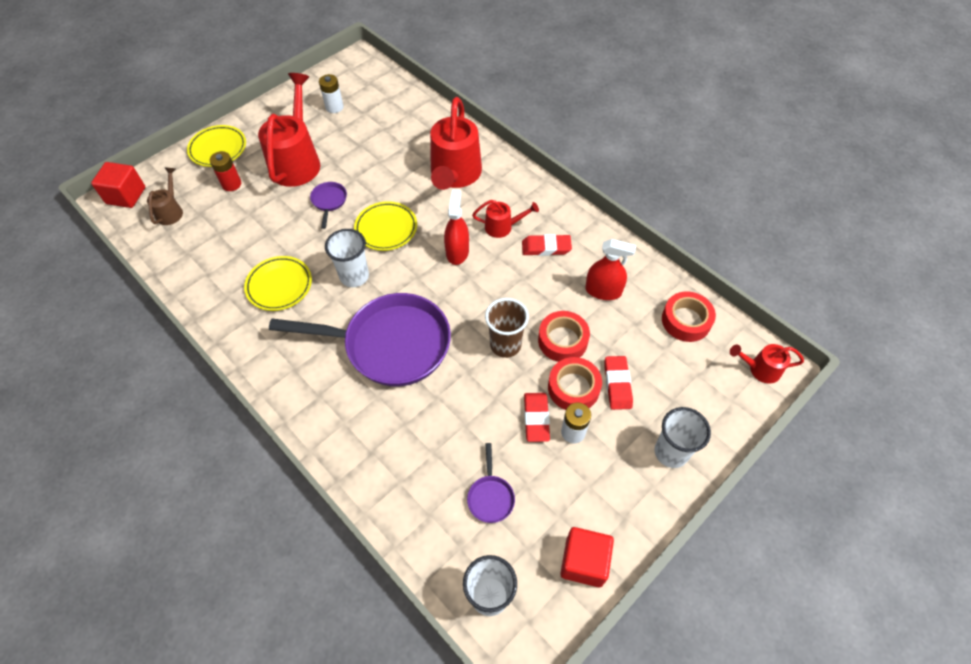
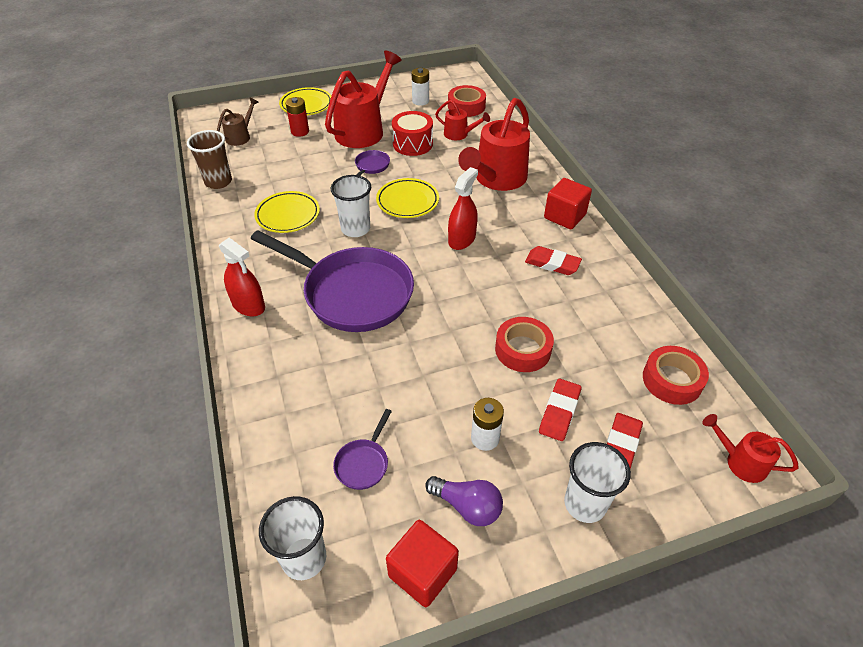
camera: 25 degrees right, 10 degrees down
red cube [91,162,145,208] -> red cube moved to [544,178,592,229]
red watering can [472,200,539,238] -> red watering can moved to [435,100,490,140]
brown cup [485,298,529,358] -> brown cup moved to [187,130,232,189]
red eraser [524,393,550,442] -> red eraser moved to [607,413,643,468]
red tape [548,357,602,410] -> red tape moved to [448,85,486,117]
red spray bottle [585,239,636,300] -> red spray bottle moved to [219,238,265,317]
none -> red drum [392,111,433,156]
none -> purple light bulb [425,476,503,526]

